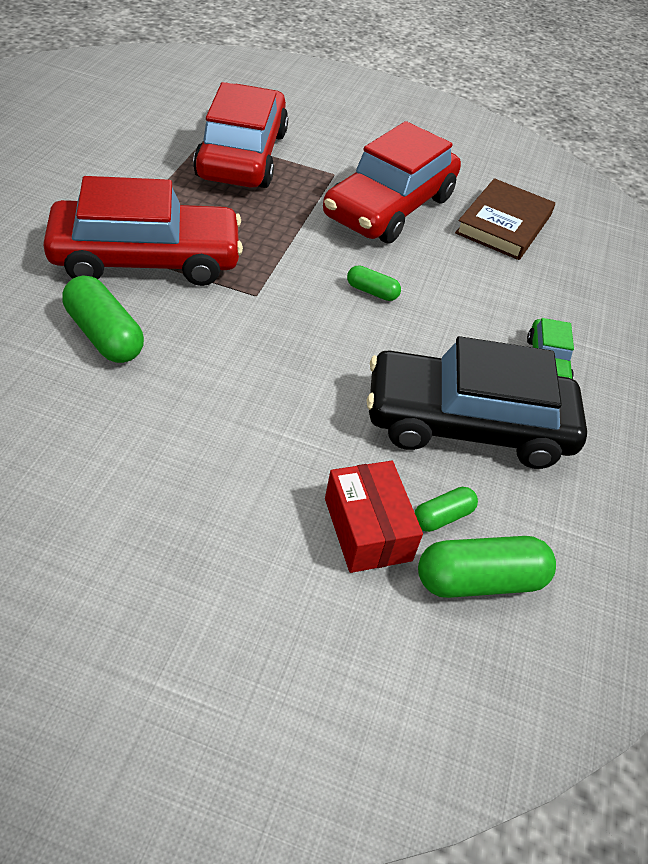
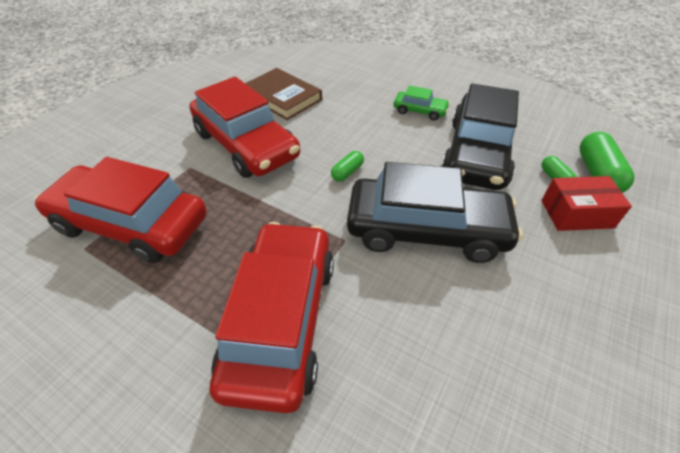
camera: 70 degrees left, 0 degrees up
green capsule [62,275,144,363] -> none
none -> black car [347,162,523,263]

